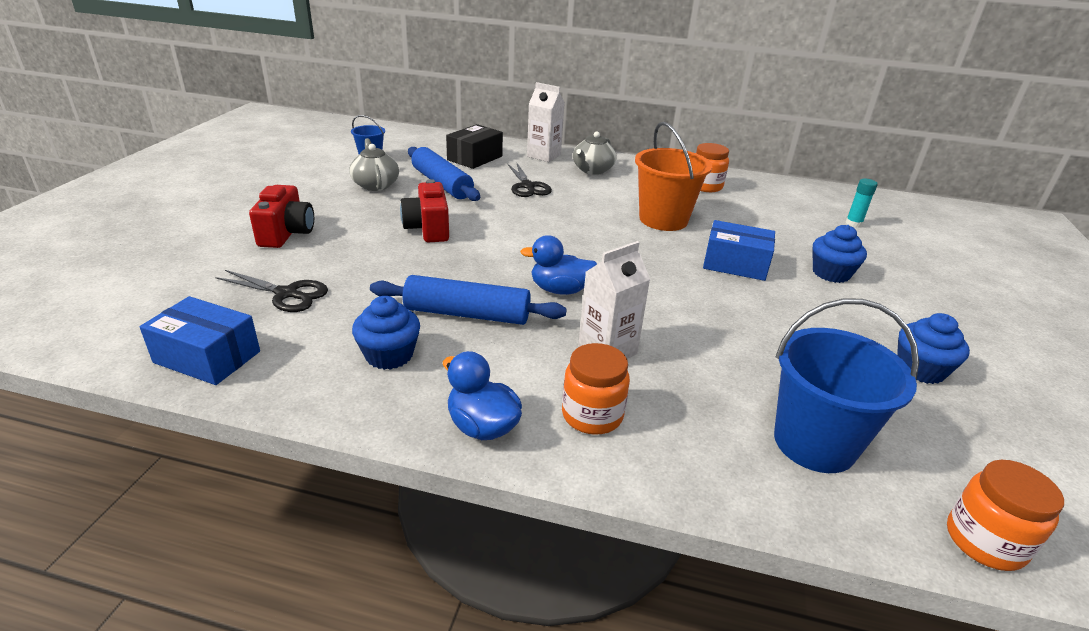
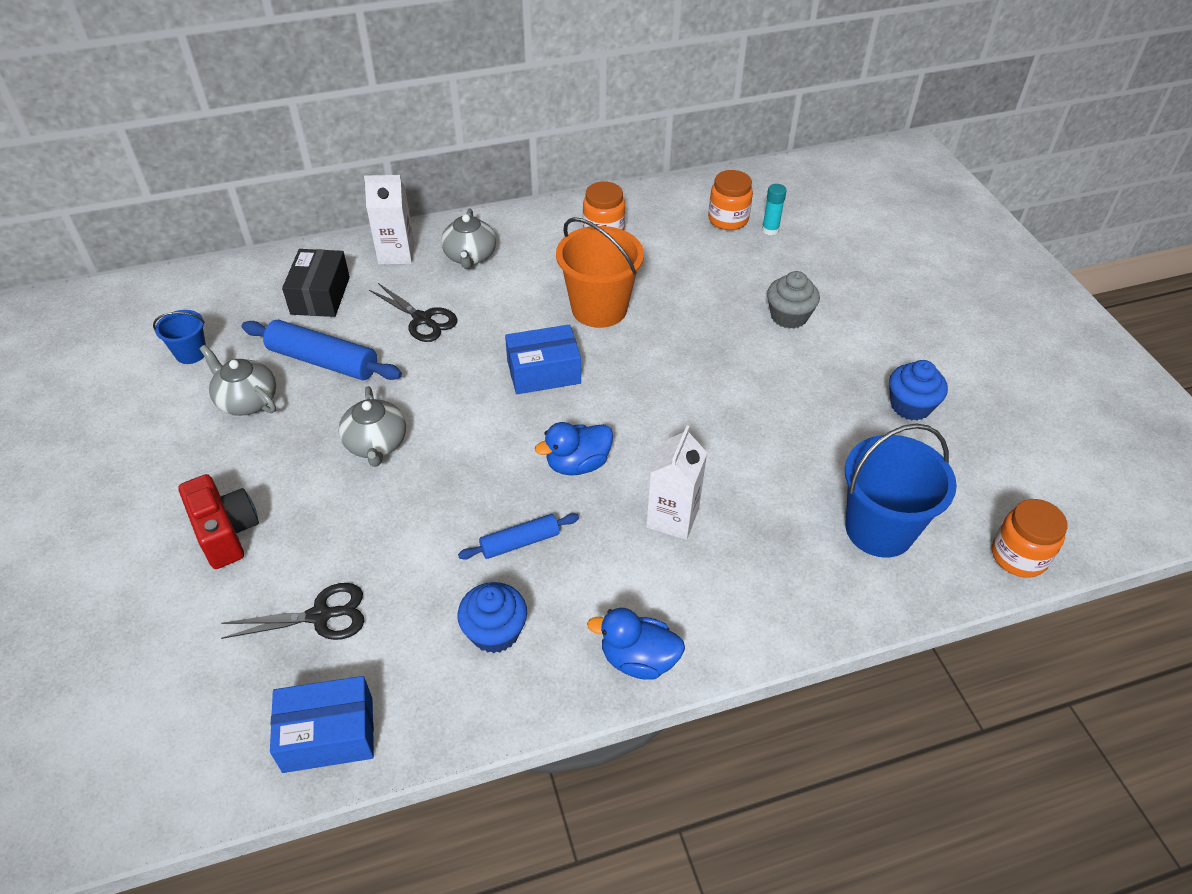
camera: 30 degrees left, 15 degrees up
blue rolling pin [370,275,567,325] -> blue rolling pin [458,513,579,560], size x0.59
red camera [400,179,449,242] -> grey teapot [338,386,406,467]
orange jar [562,343,630,435] -> orange jar moved to [708,170,753,230]
blue box [703,220,775,281] -> blue box moved to [505,325,581,394]
blue cupcake [812,225,867,283] -> grey cupcake [767,271,820,329]

